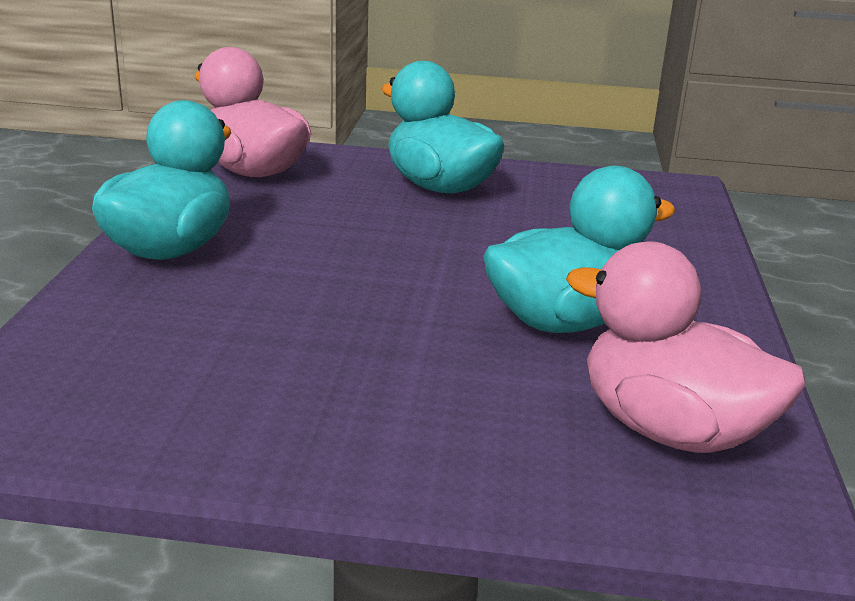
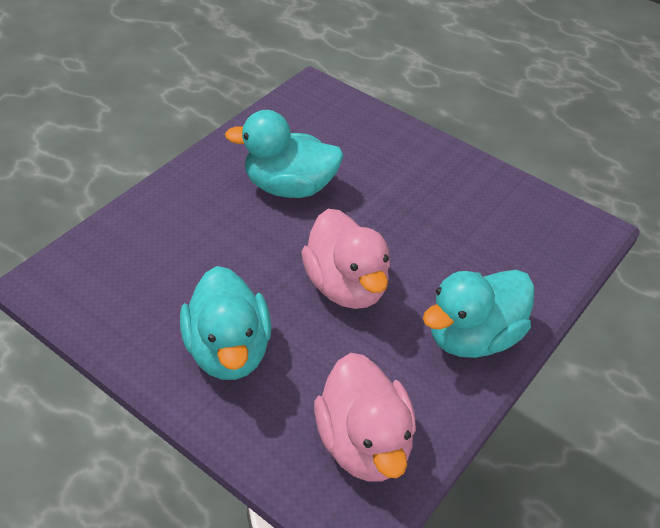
camera: 150 degrees left, 20 degrees up
pink duck [566,242,805,453] -> pink duck moved to [302,209,390,309]

